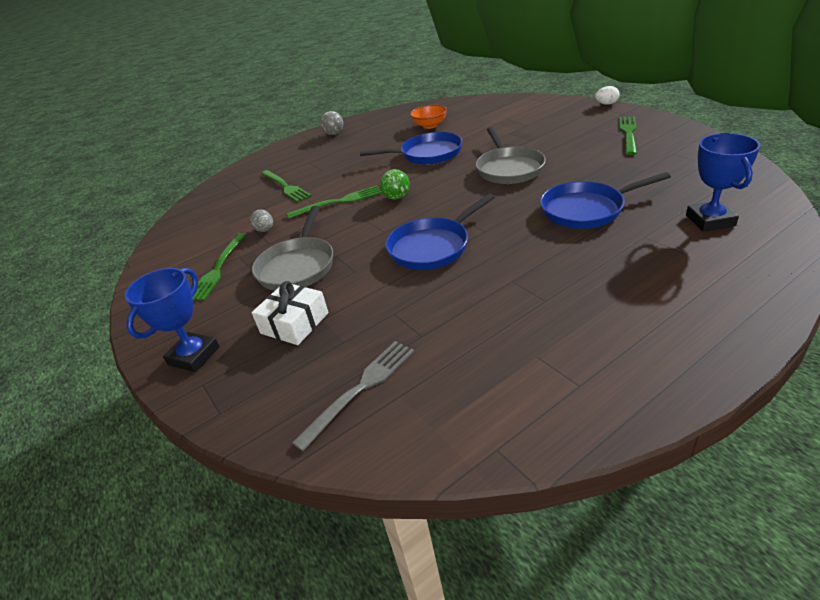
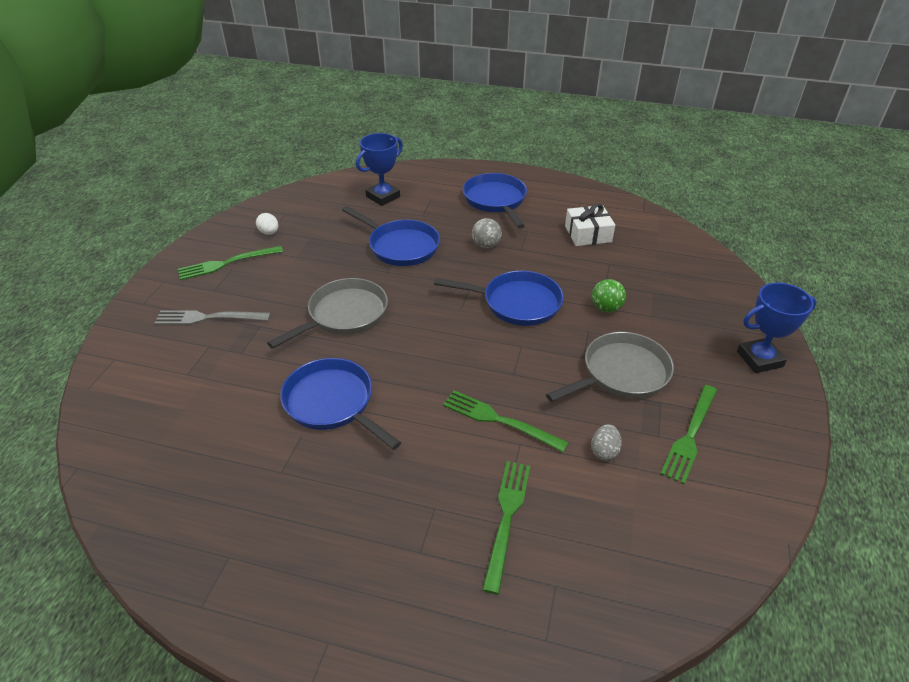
camera: 135 degrees left, 5 degrees up
green fork [193,233,247,301] -> green fork turned 150 degrees clockwise [661,385,717,484]
white gift [252,281,329,345] -> white gift moved to [565,204,615,246]
grey fork [292,341,414,451] -> grey fork moved to [155,310,271,325]
grey ball [320,111,343,135] -> grey ball moved to [472,218,502,249]
green ball [380,169,410,200] -> green ball moved to [592,279,626,313]
orange bowl [410,105,447,129] -> none
white egg [595,86,620,105] -> white egg moved to [256,213,278,235]
none -> blue pan [463,173,527,229]

